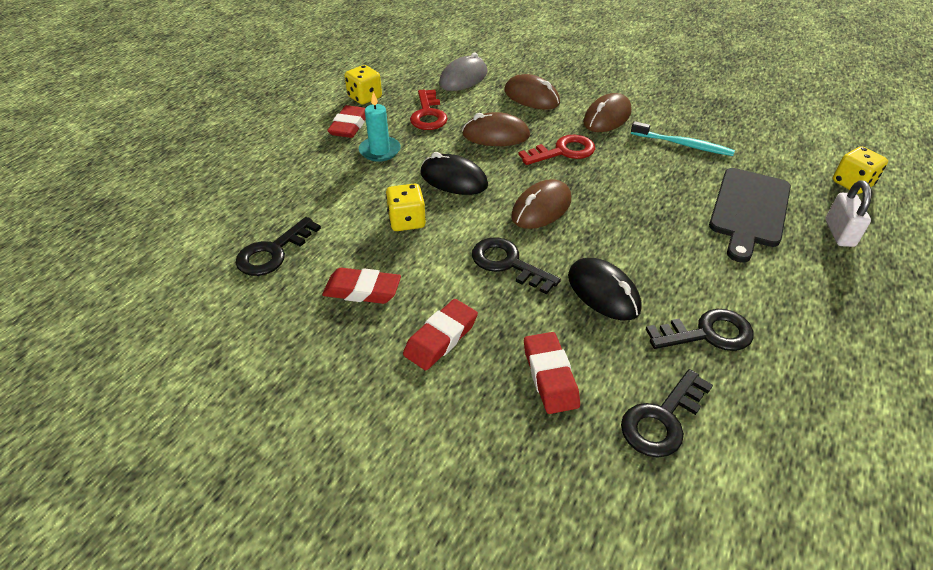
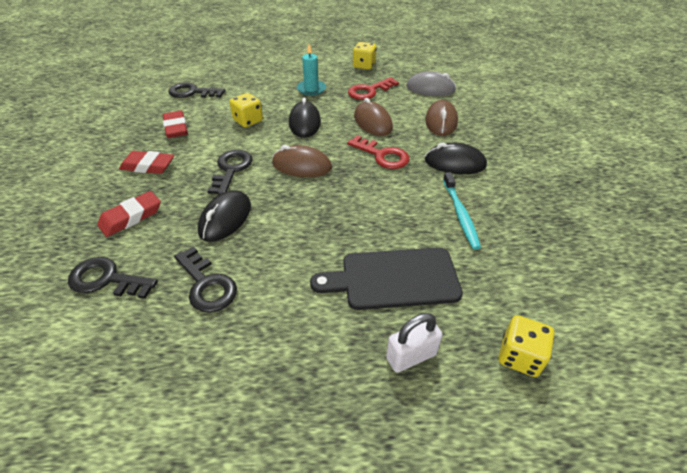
camera: 60 degrees right, 0 degrees up
red eraser [327,105,366,138] -> none
brown mouse [583,93,632,132] -> black mouse [425,143,487,174]

